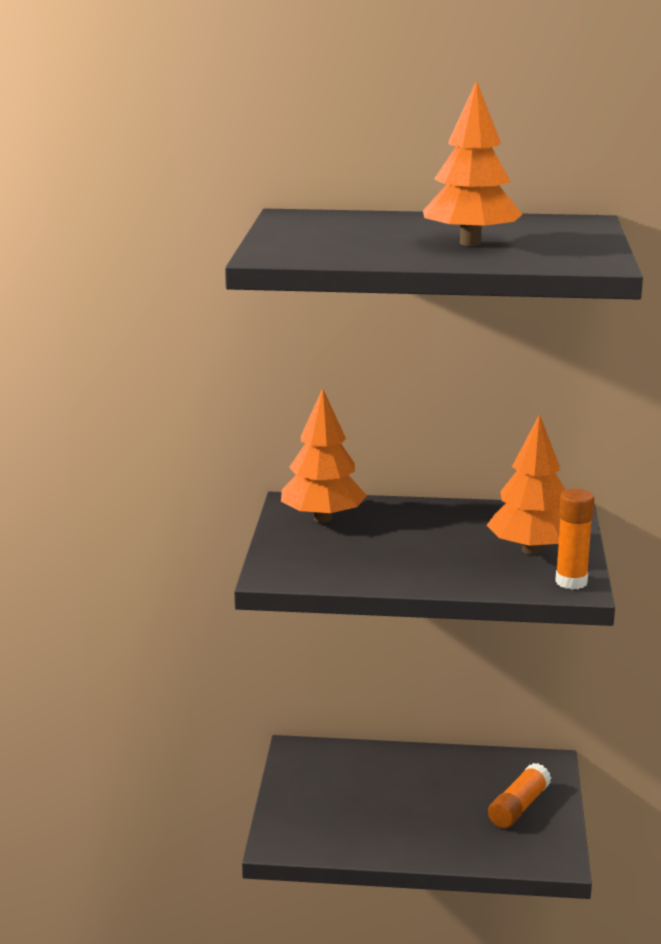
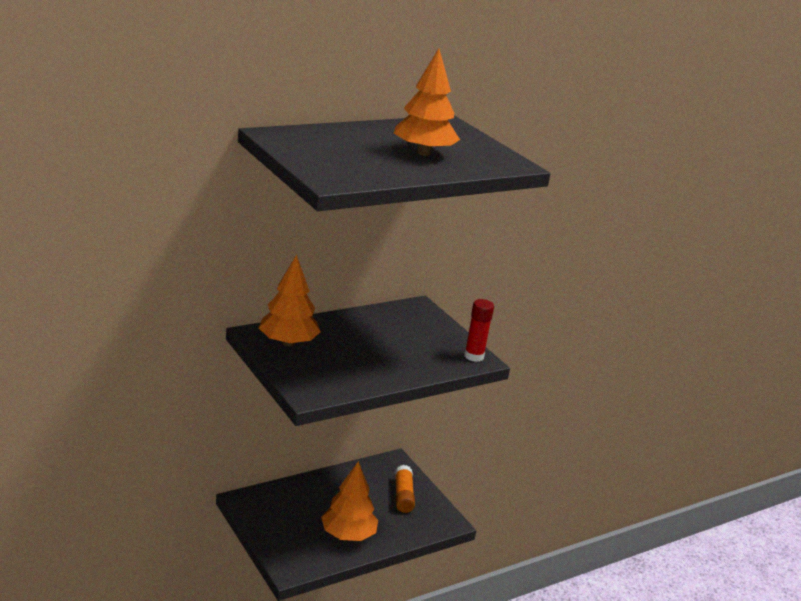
camera: 40 degrees left, 5 degrees up
orange tree [486,414,566,555] -> orange tree moved to [321,461,378,541]
orange glue stick [555,489,595,589] -> red glue stick [464,299,494,362]

